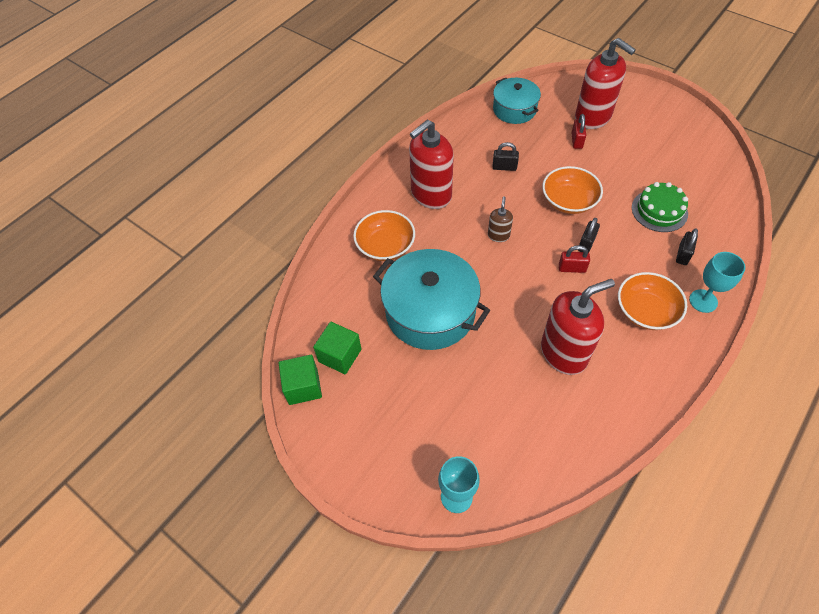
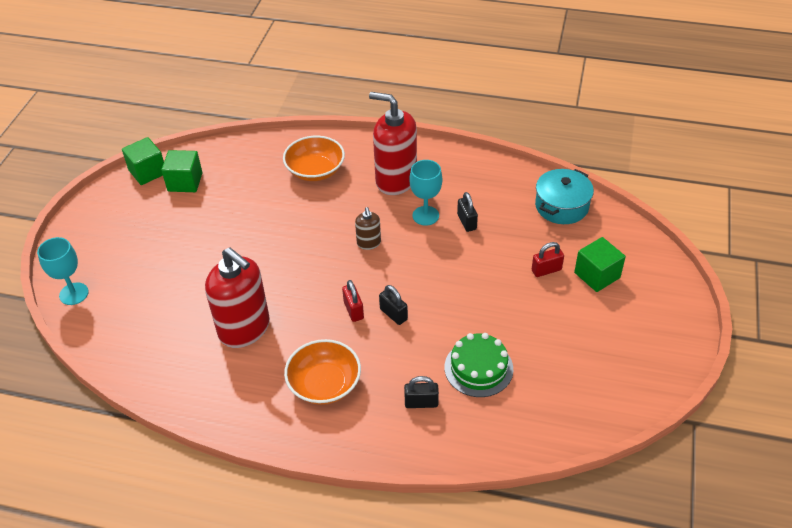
camera: 65 degrees right, 10 degrees down
turquoise pot [373,249,490,350] -> none
brown soap dispenser [488,196,513,242] -> brown soap dispenser turned 90 degrees clockwise [355,207,381,250]
orange bowl [542,166,603,214] -> none
red soap dispenser [575,38,636,129] -> green cube [574,237,626,292]
black padlock [578,218,600,253] -> black padlock turned 45 degrees clockwise [379,285,408,325]
turquoise goblet [689,252,745,313] -> turquoise goblet moved to [409,160,442,226]

